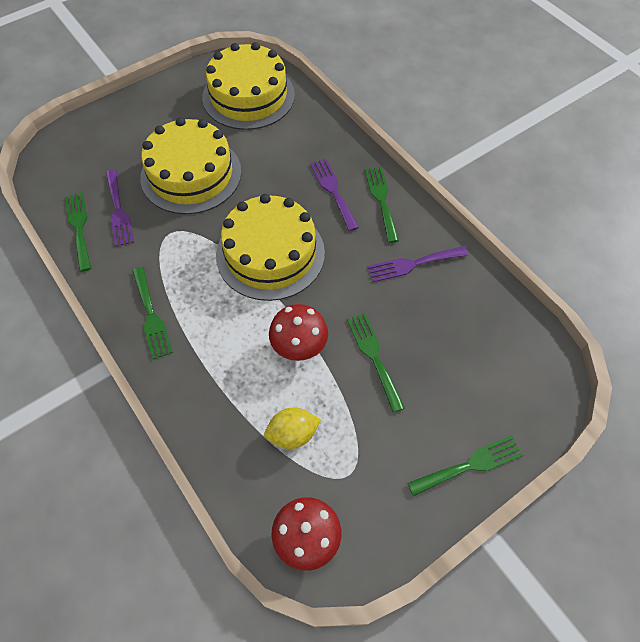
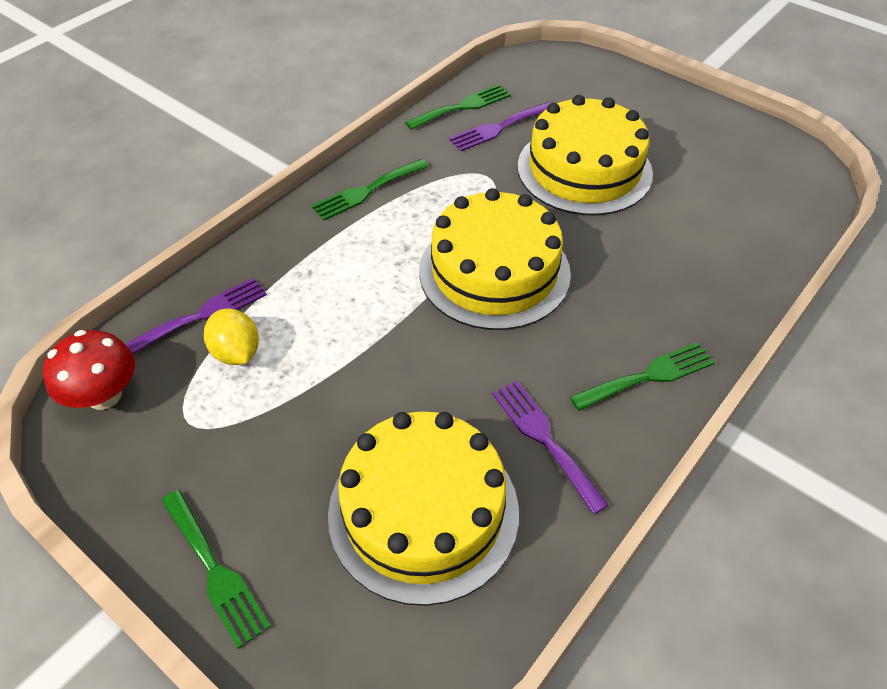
camera: 75 degrees right, 10 degrees down
yellow cake [202,42,295,130] -> yellow cake moved to [328,411,519,606]
red mushroom [269,304,328,361] -> none
purple fork [310,159,359,231] -> purple fork moved to [125,278,267,354]
green fork [347,313,405,413] -> none

